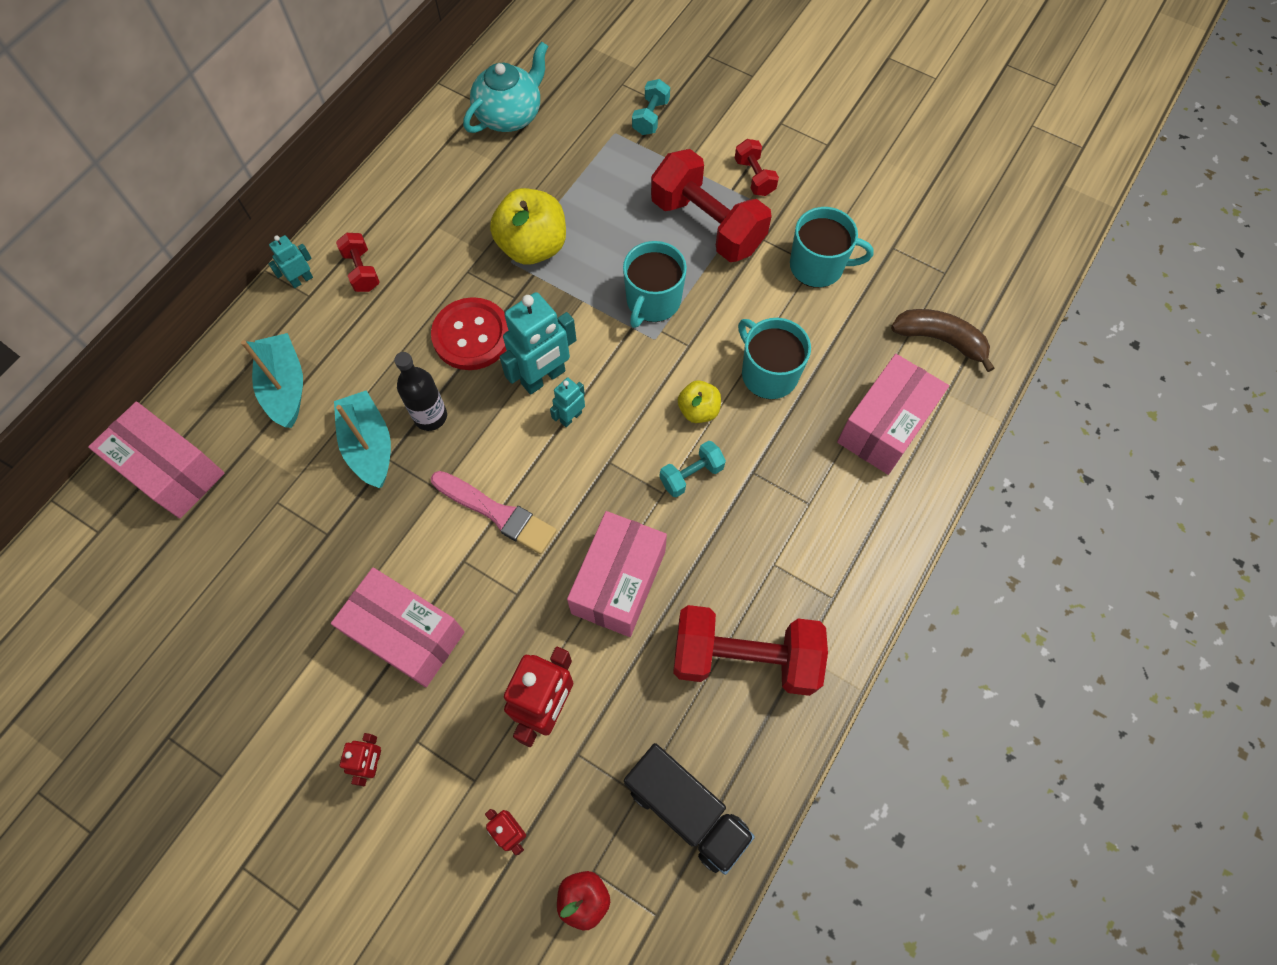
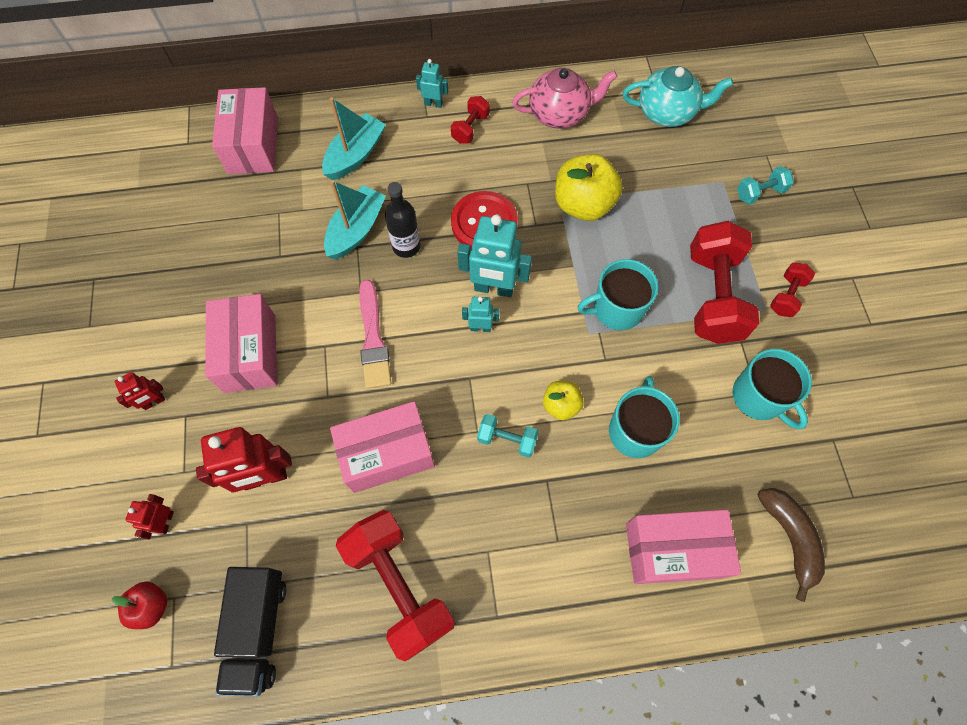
camera: 50 degrees right, 0 degrees up
none -> pink teapot [512,68,618,129]

